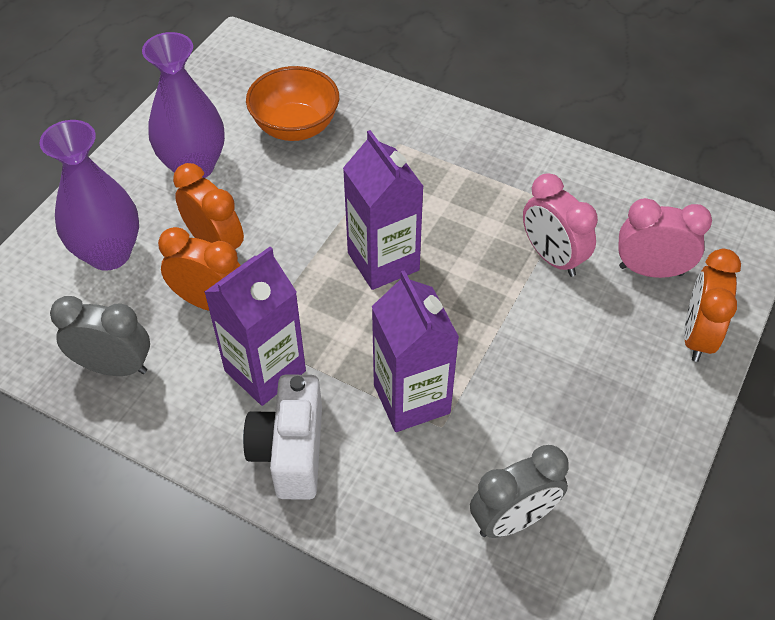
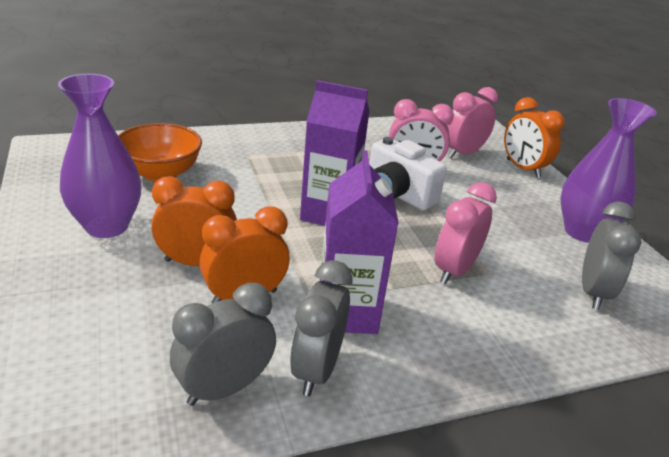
camera: 50 degrees left, 20 degrees down
purple vase [40,120,139,271] -> purple vase moved to [561,98,657,243]
white camera [243,374,322,500] -> white camera moved to [369,137,447,211]
purple carton [371,270,459,432] -> pink clock [435,182,497,284]
none -> grey clock [290,260,353,396]

